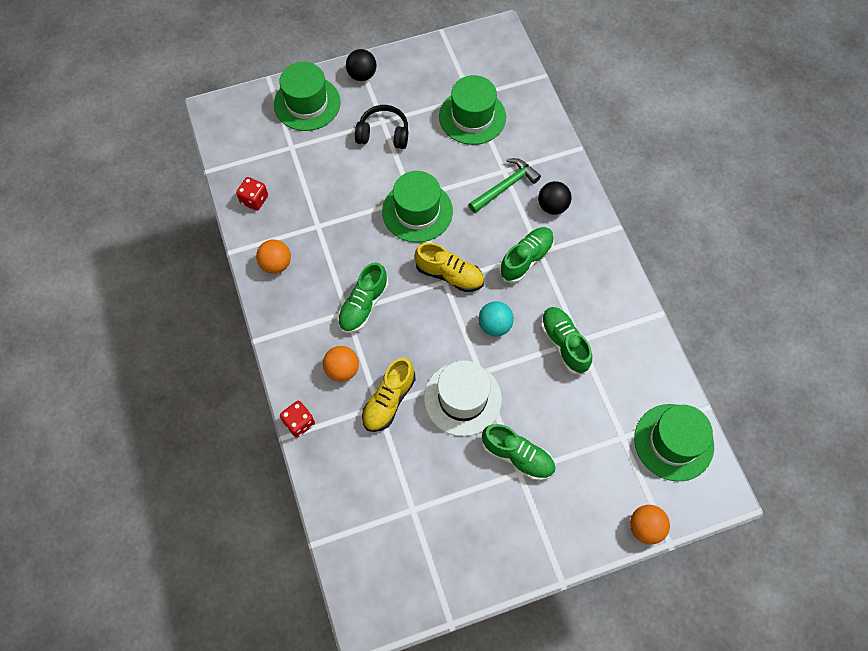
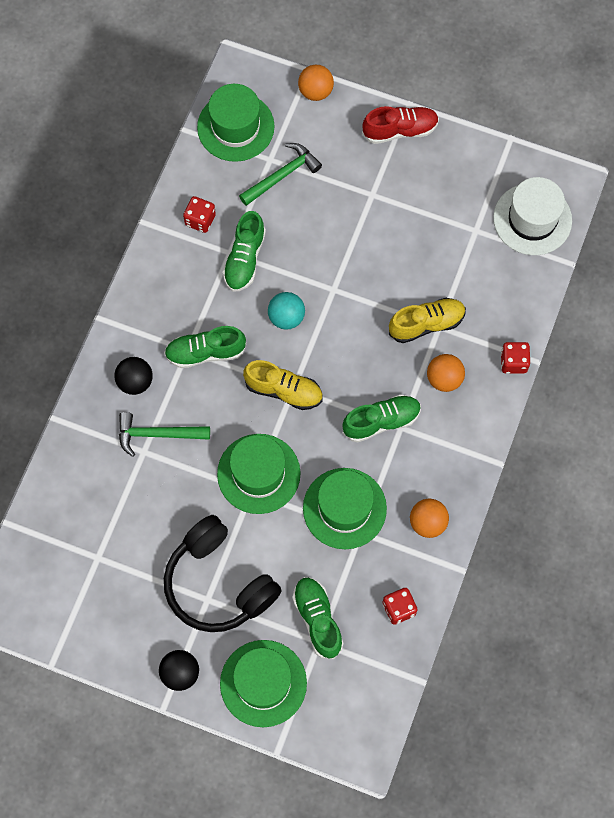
camera: 140 degrees left, 5 degrees up
black headphones [355,105,408,149] -> black headphones [164,515,282,632], size x1.65
yellow shoe [415,243,484,292] -> yellow shoe turned 135 degrees clockwise [243,360,323,410]
white hat [424,360,502,436] -> white hat moved to [493,177,572,255]
green hat [439,75,506,145] -> green hat moved to [303,468,387,549]
green shoe [482,424,556,480] -> green shoe moved to [292,577,343,659]
none -> red dice [183,196,216,233]
none -> green hammer [239,143,322,206]
none -> red shoe [362,106,439,144]

